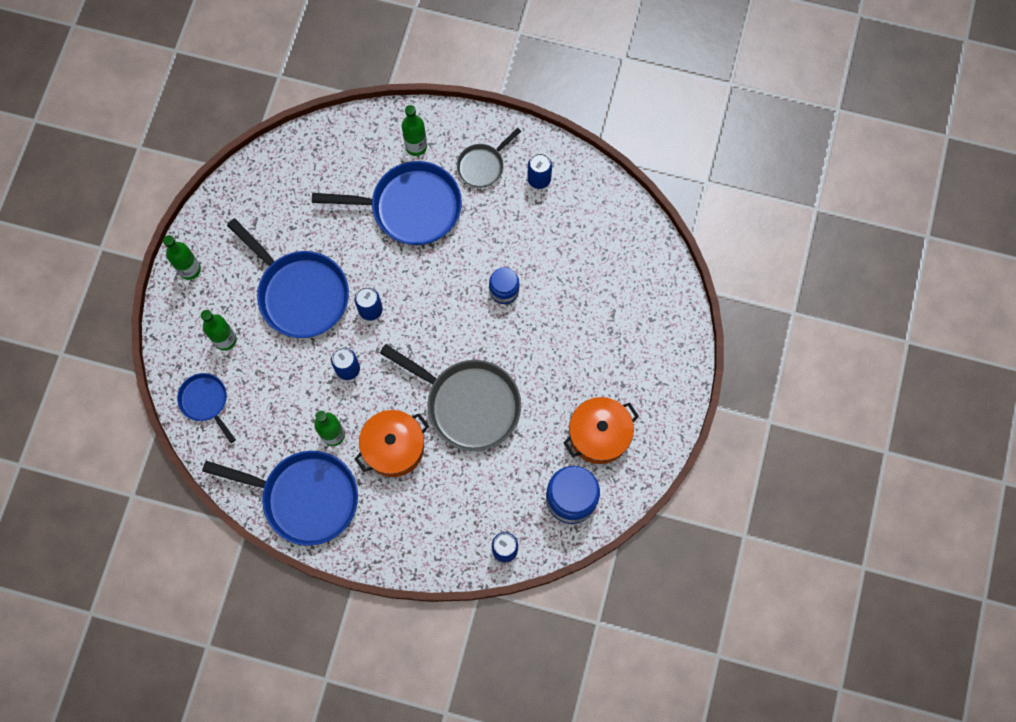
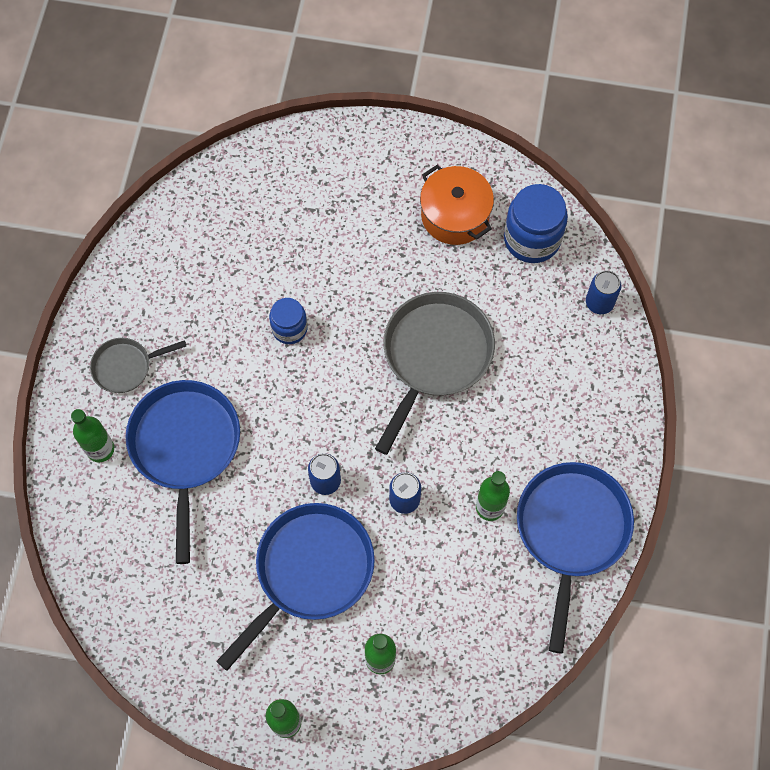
camera: 95 degrees left, 5 degrees down
blue pan [177,373,236,443] -> none
orange pot [354,410,429,477] -> none
grey pan [457,128,521,188] -> grey pan turned 120 degrees clockwise [90,338,186,393]
blue can [527,153,552,189] -> none

